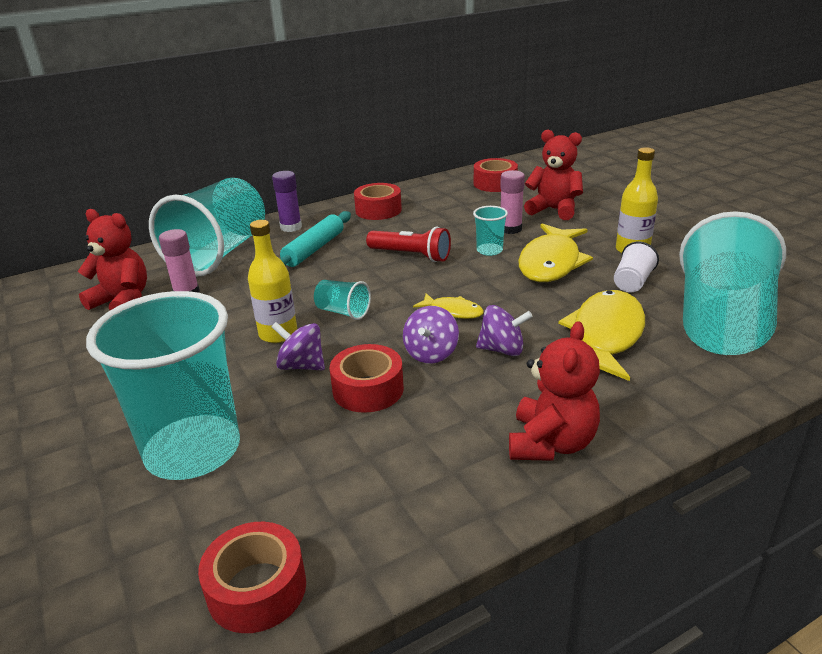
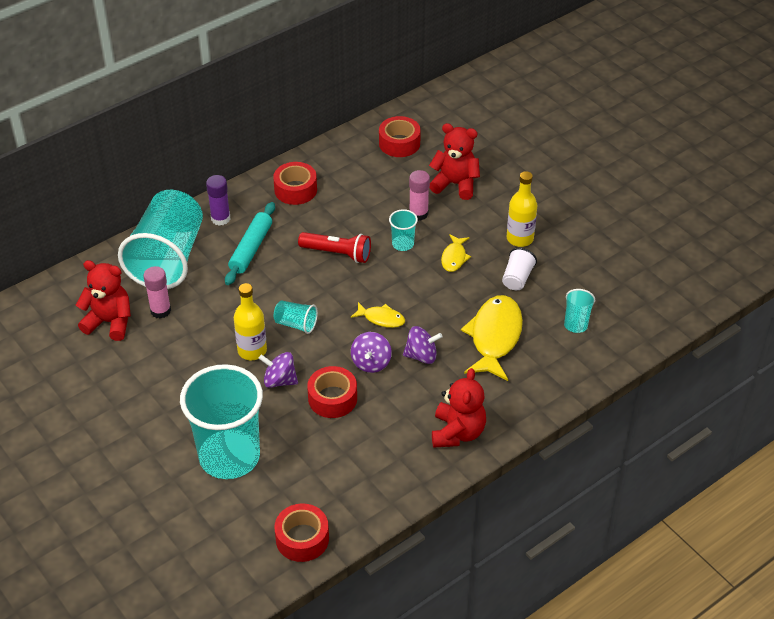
camera: 10 degrees left, 15 degrees up
yellow fish [518,224,593,282] -> yellow fish [441,234,471,272], size x0.51
turquoise cup [679,211,786,355] -> turquoise cup [564,289,595,333], size x0.41

